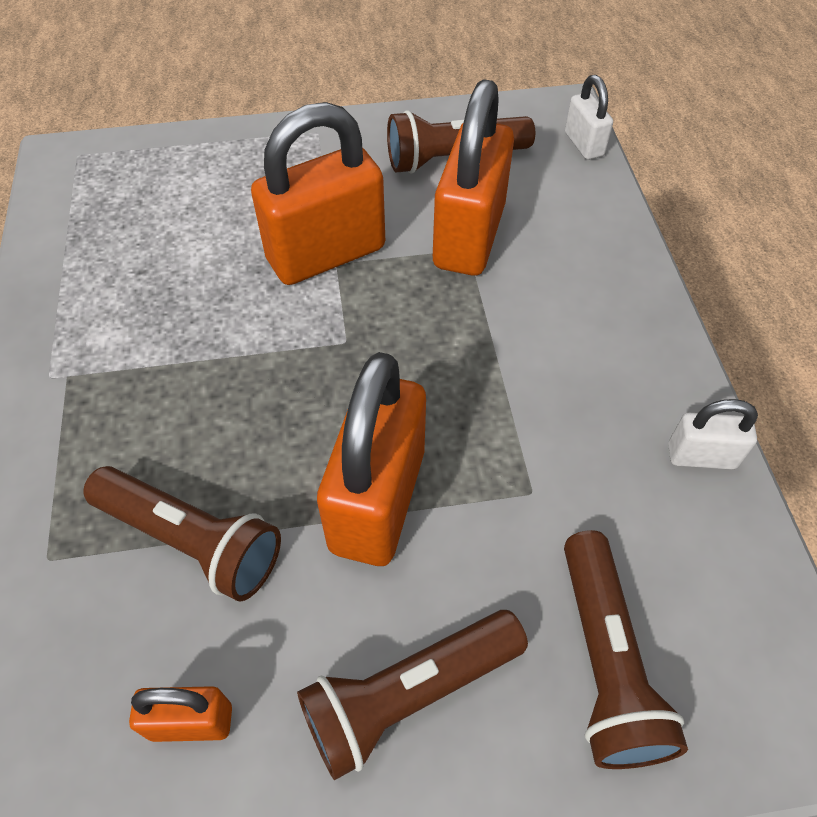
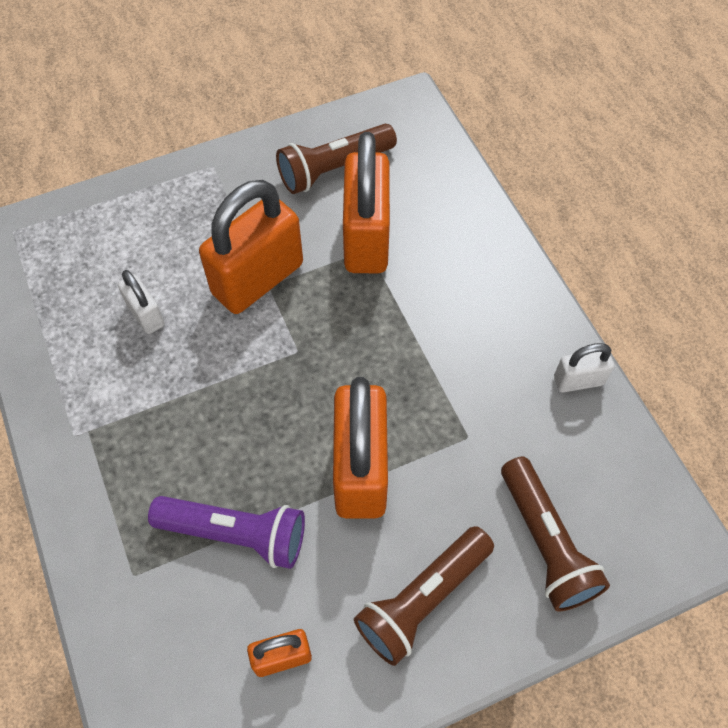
camera: 15 degrees left, 5 degrees up
brown flashlight [83,466,281,602] -> purple flashlight [148,496,305,569]
white padlock [565,75,613,160] -> white padlock moved to [118,270,165,334]

